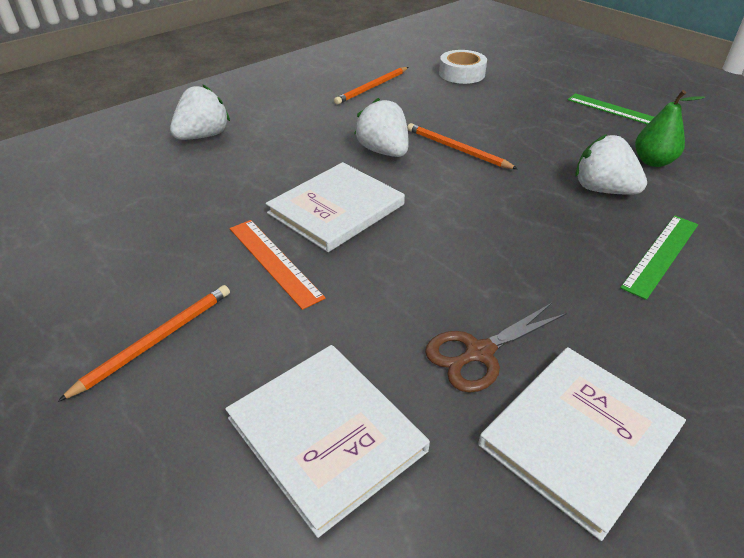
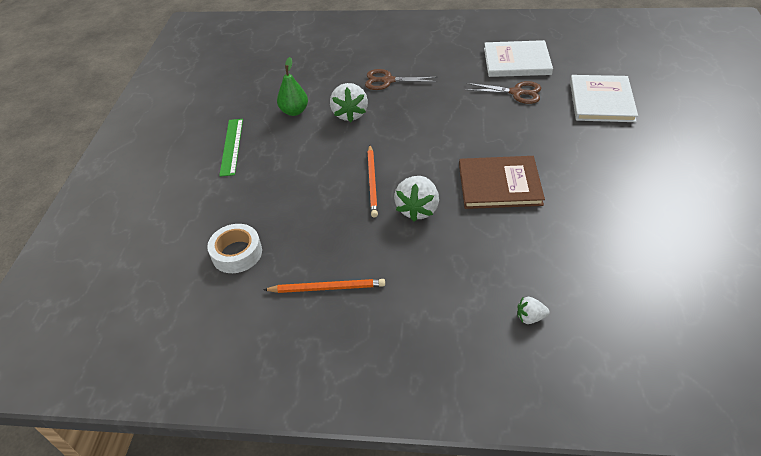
camera: 130 degrees left, 5 degrees up
orange pencil [58,285,230,402] -> none
white strawberry [170,84,230,140] -> white strawberry [517,297,550,324], size x0.52
orange ruler [230,220,325,310] -> none
white book [266,162,405,252] -> brown book [459,156,545,209]
green ruler [620,216,698,300] -> brown scissors [365,69,438,90]

